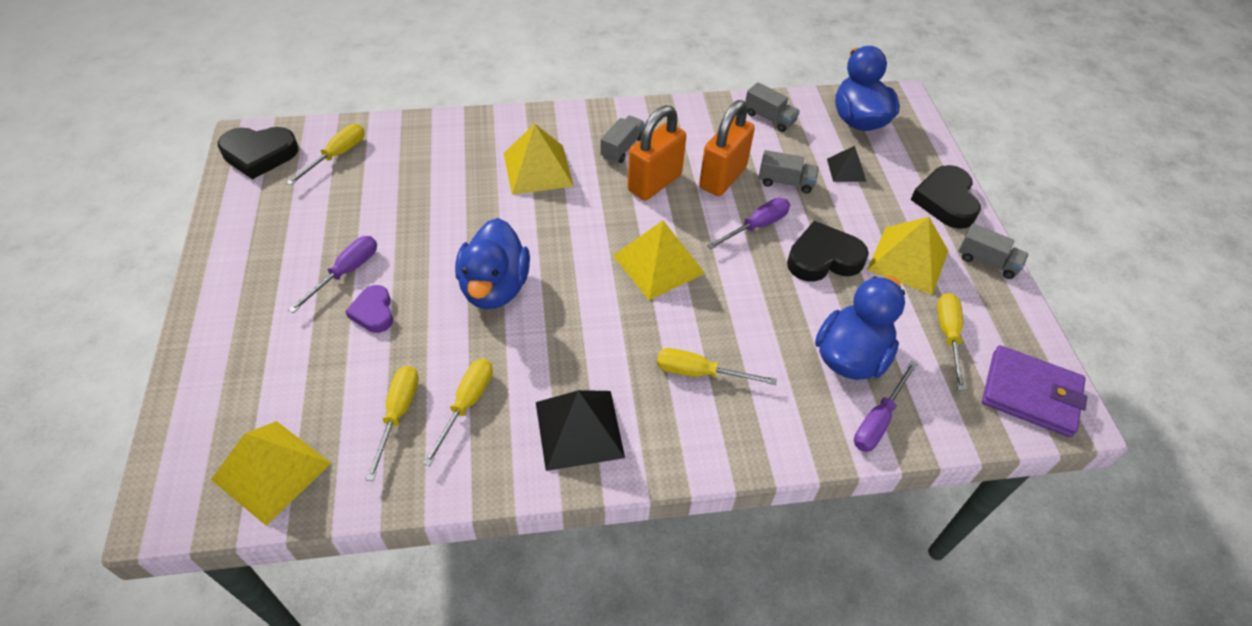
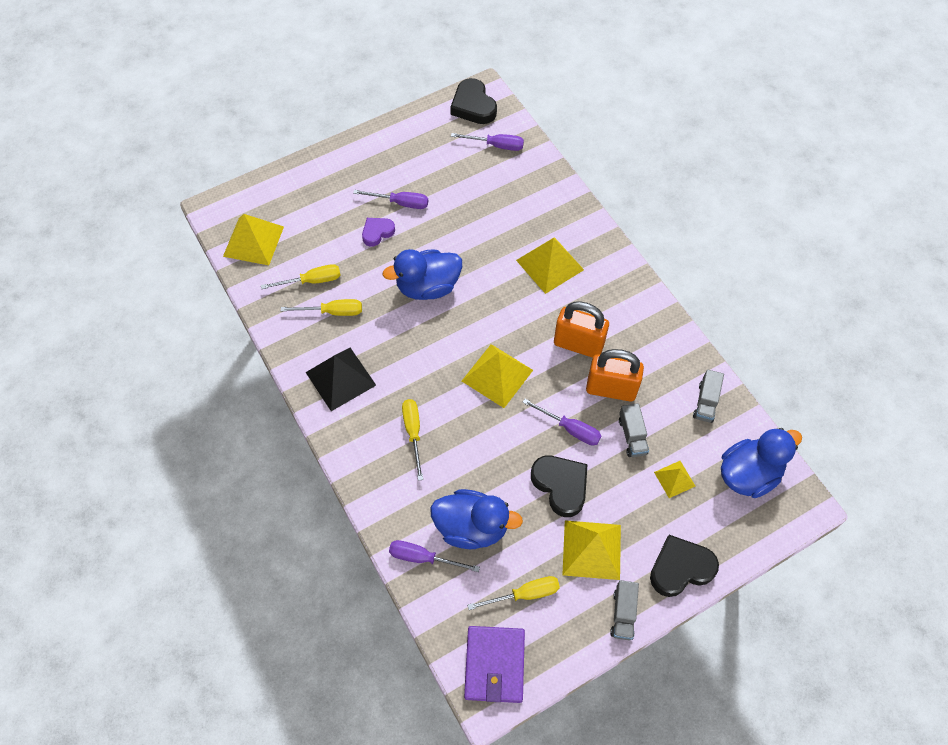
camera: 70 degrees right, 10 degrees up
yellow screwdriver [286,124,365,186] -> purple screwdriver [451,133,524,151]
grey truck [600,115,645,163] -> none
black pyramid [827,146,866,182] -> yellow pyramid [654,461,695,498]

